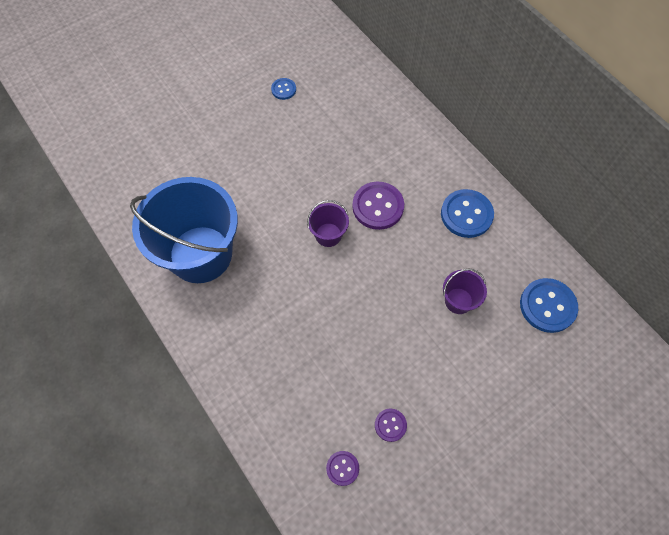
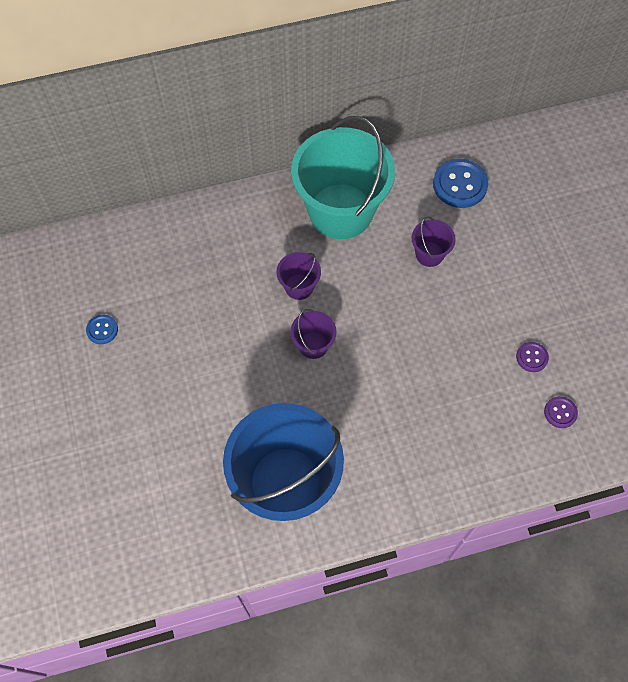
camera: 70 degrees left, 0 degrees up
purple button [352,182,404,230] -> purple bucket [276,252,321,300]
blue button [441,189,494,238] -> turquoise bucket [291,116,395,239]

